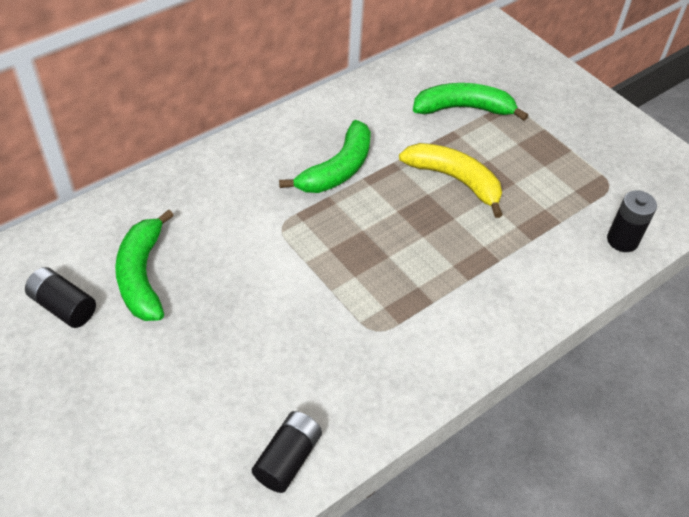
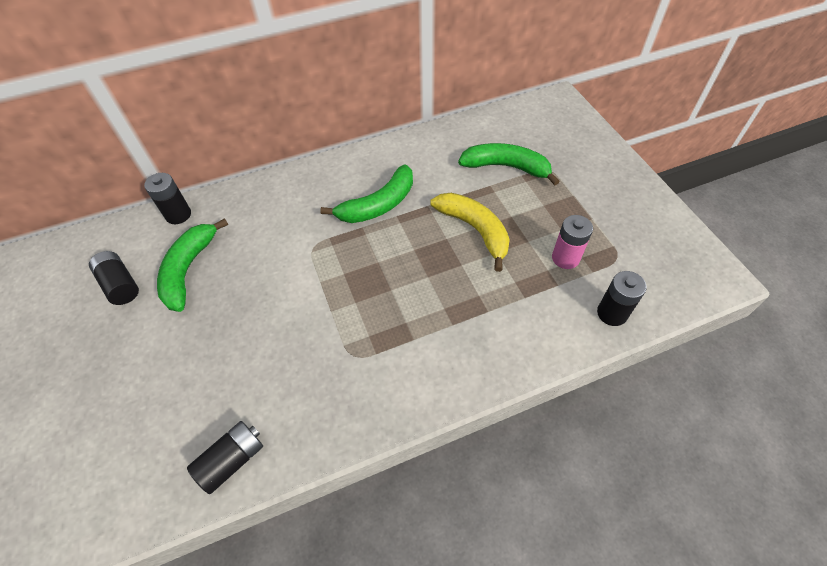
camera: 20 degrees right, 5 degrees up
none -> black battery [144,173,191,224]
none -> pink battery [552,215,593,269]

